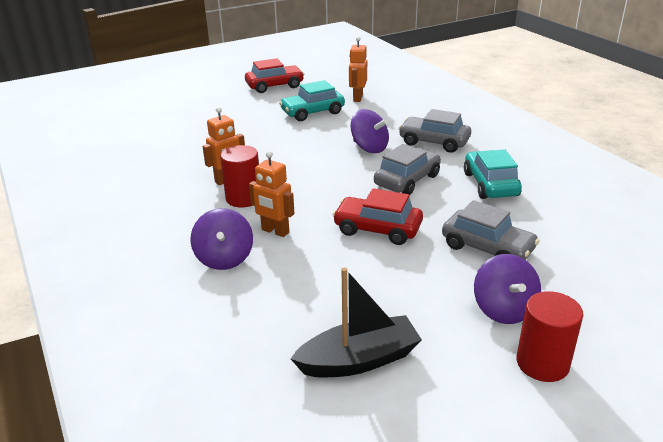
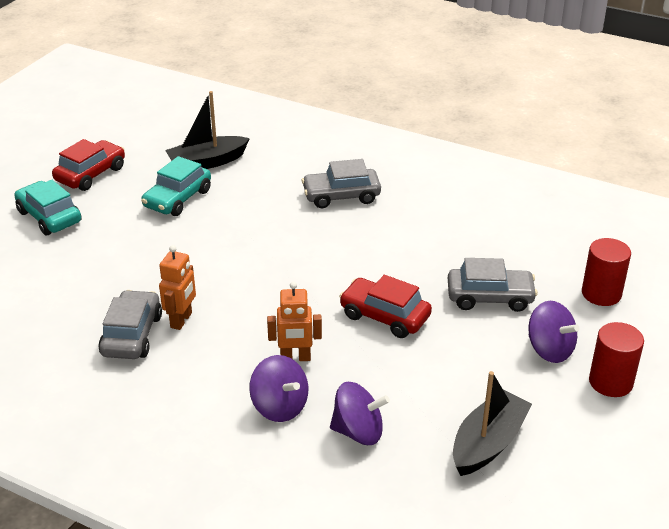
camera: 35 degrees left, 5 degrees up
red cylinder [220,145,259,208] -> red cylinder moved to [582,238,631,306]
red car [333,188,423,245] -> red car turned 45 degrees clockwise [339,275,432,338]
orange robot [349,36,367,102] -> black boat [165,91,250,169]
purple spinning top [351,109,389,153] -> purple spinning top moved to [330,382,390,445]
grey car [374,144,441,195] -> grey car moved to [98,290,162,359]
turquoise car [464,149,522,199] -> turquoise car moved to [14,180,82,235]

